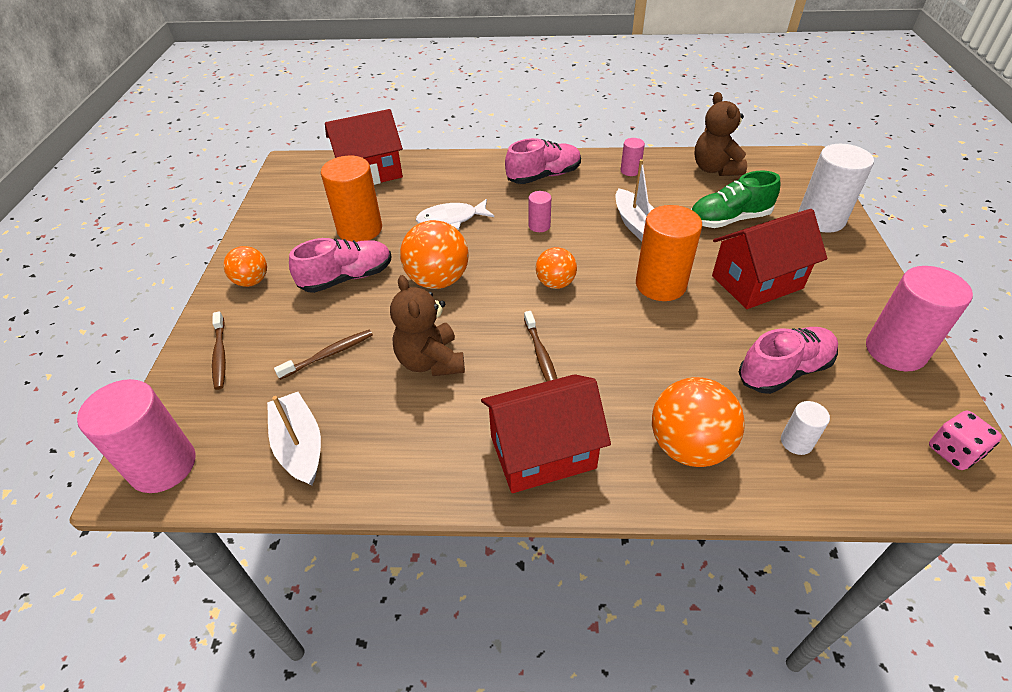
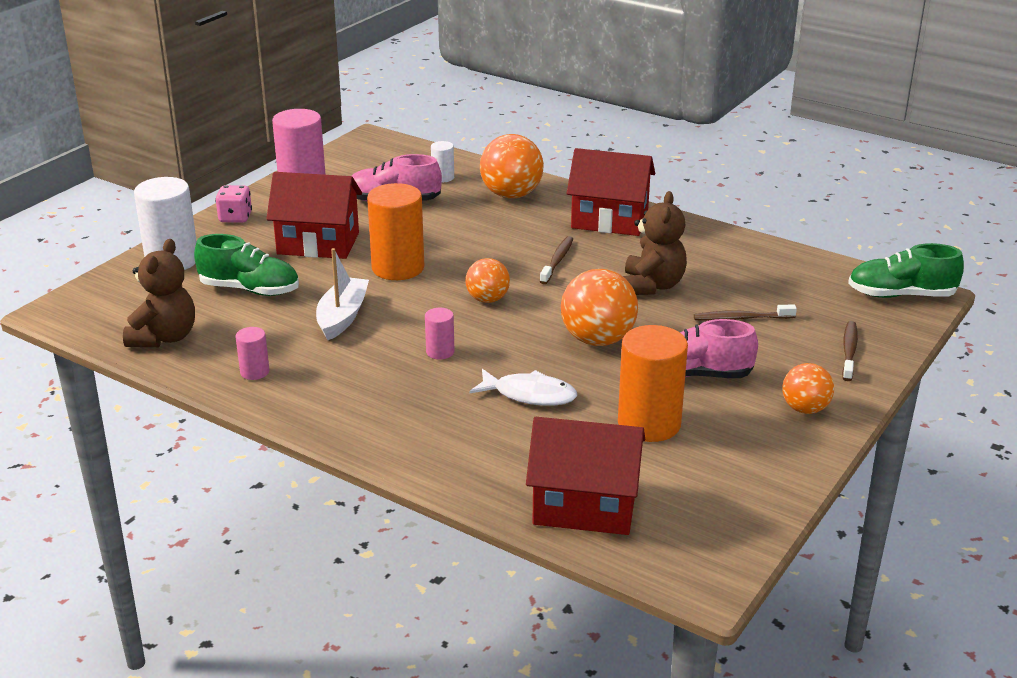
camera: 150 degrees left, 15 degrees down
pink cylinder [77,379,195,493] -> green shoe [848,243,964,298]
white boat [267,392,321,486] -> none
pink shoe [505,138,581,184] -> none
pink dice [929,411,1002,470] -> pink dice moved to [215,185,252,223]

